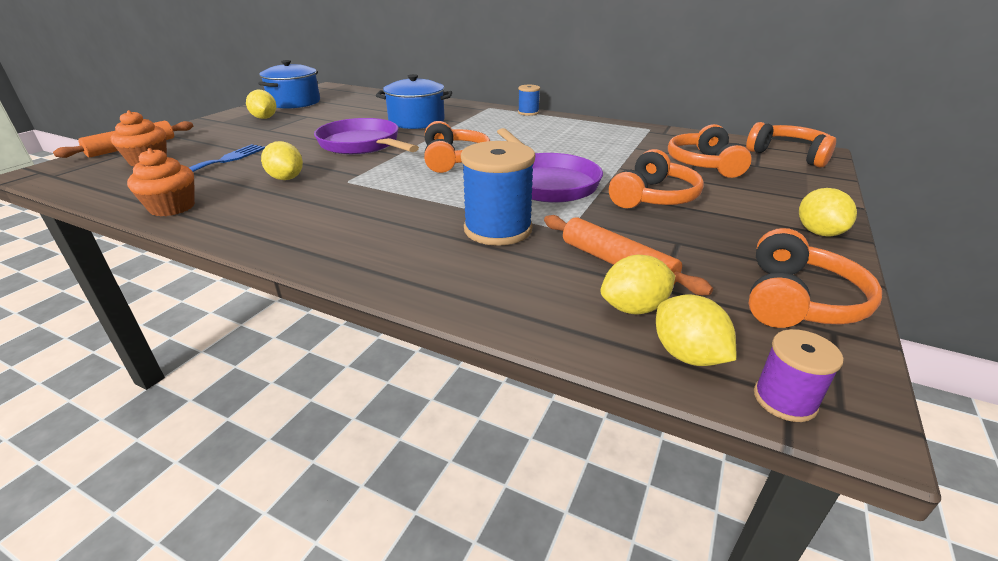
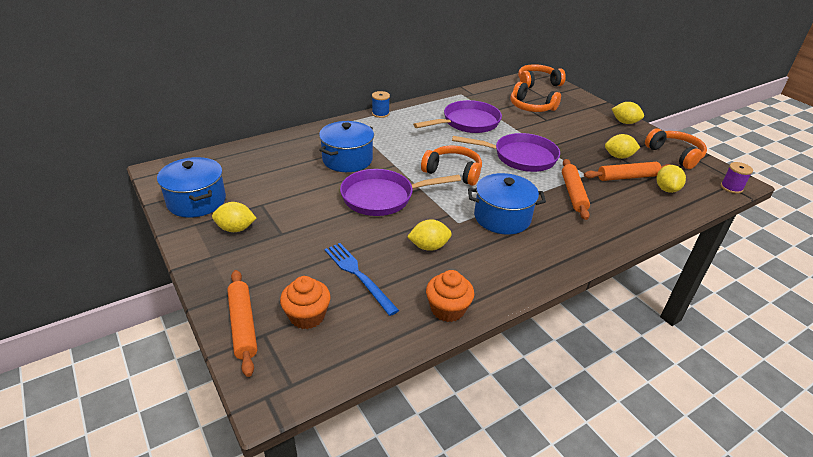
camera: 60 degrees left, 5 degrees up
blue spool [461,141,535,246] -> orange rolling pin [562,159,590,220]
orange headphones [609,149,704,208] -> none
yellow lemon [656,294,736,366] -> yellow lemon moved to [605,134,640,159]
none -> purple pan [413,100,502,133]
none -> blue pot [468,173,546,234]

